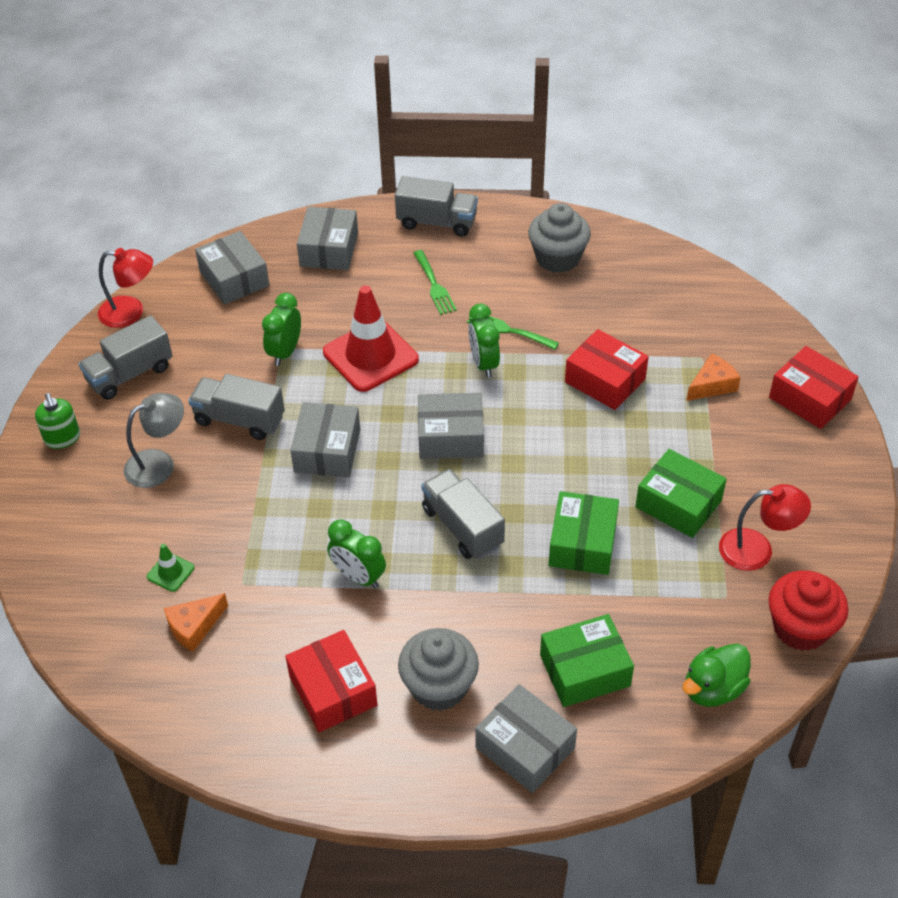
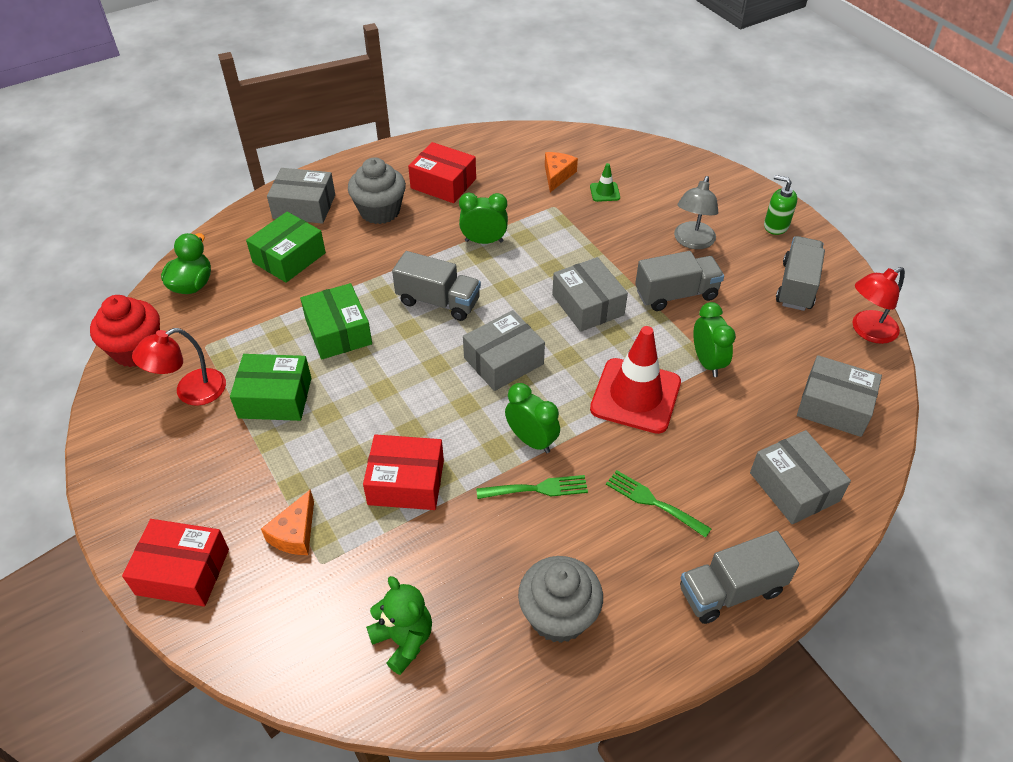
camera: 145 degrees right, 0 degrees up
none -> green teddy bear [366,576,432,675]

